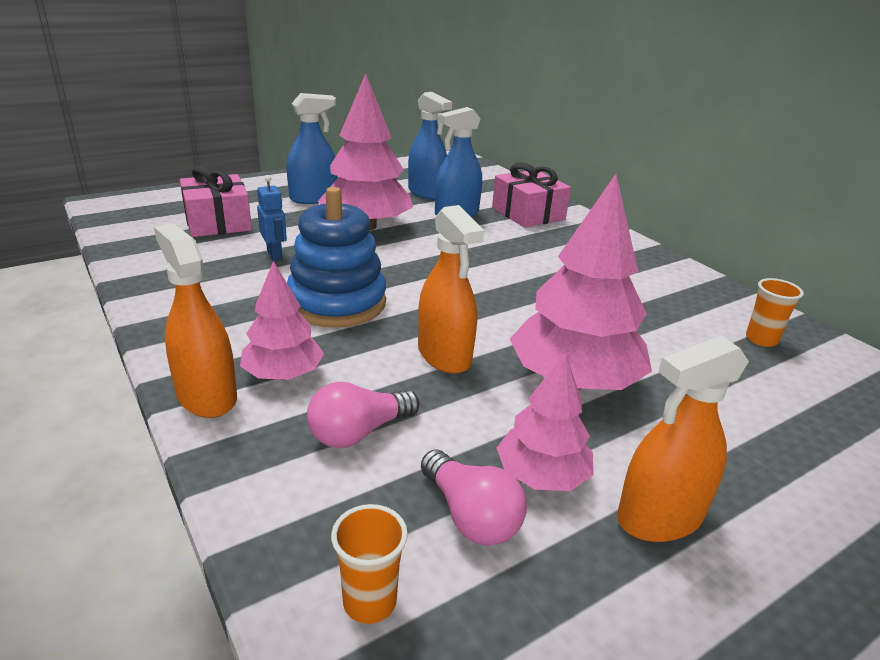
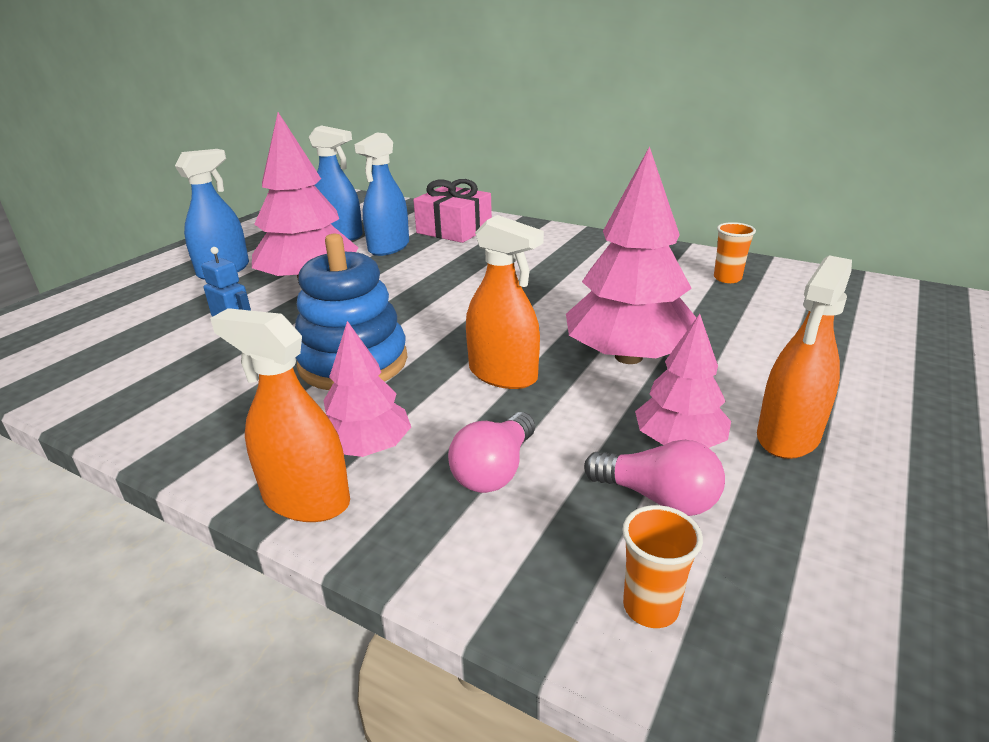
camera: 25 degrees left, 0 degrees up
pink gift [180,166,252,237] -> none

